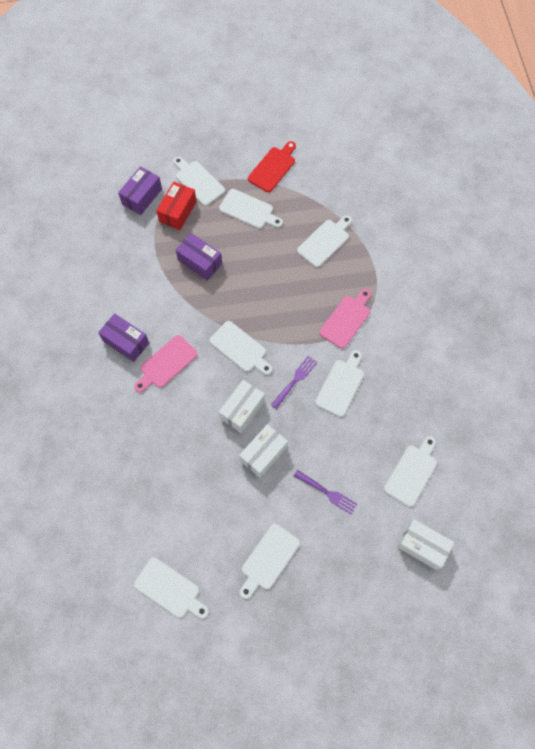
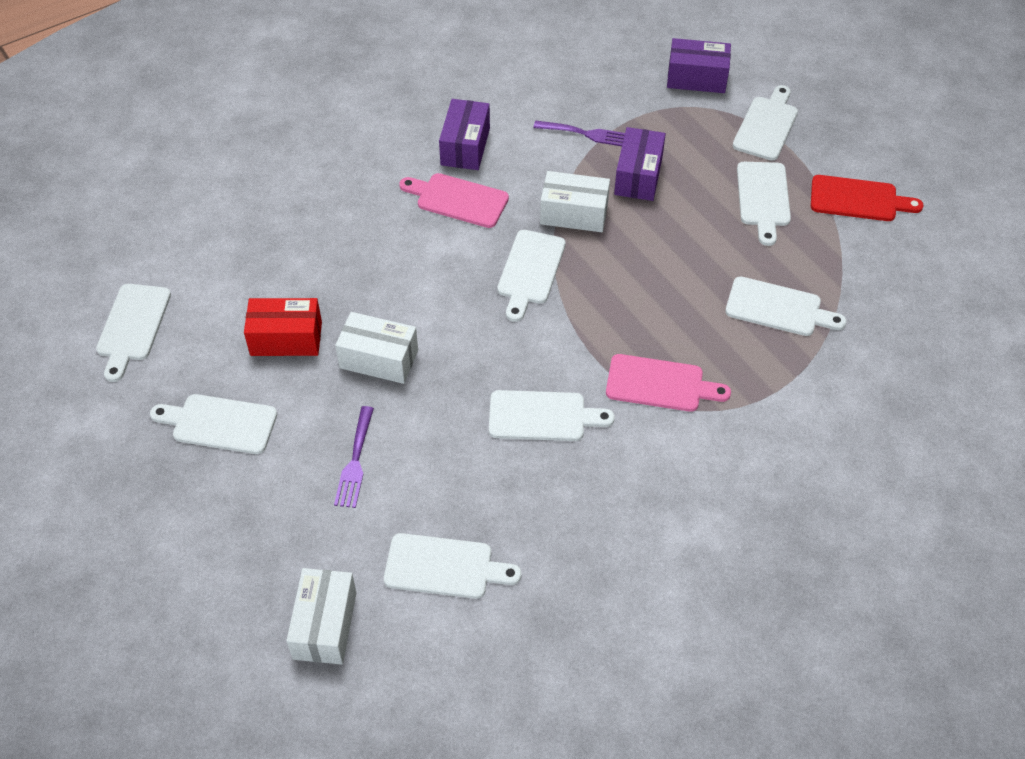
camera: 65 degrees right, 15 degrees down
red box [156,182,197,230] -> red box moved to [244,298,322,356]
white box [219,380,265,433] -> white box moved to [540,171,610,232]
purple fork [271,356,318,409] -> purple fork moved to [533,120,625,146]

